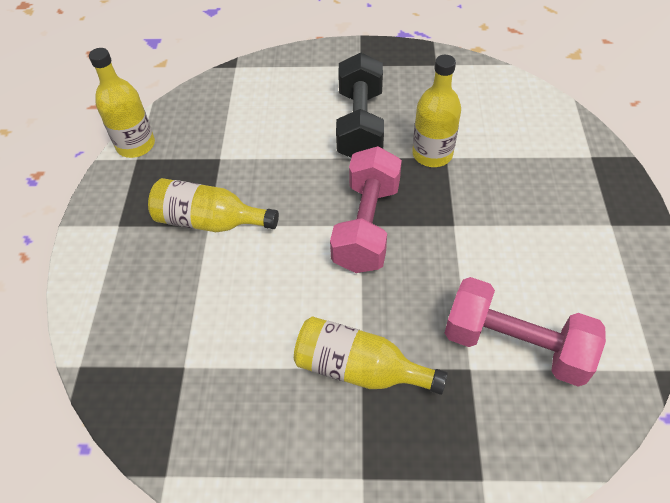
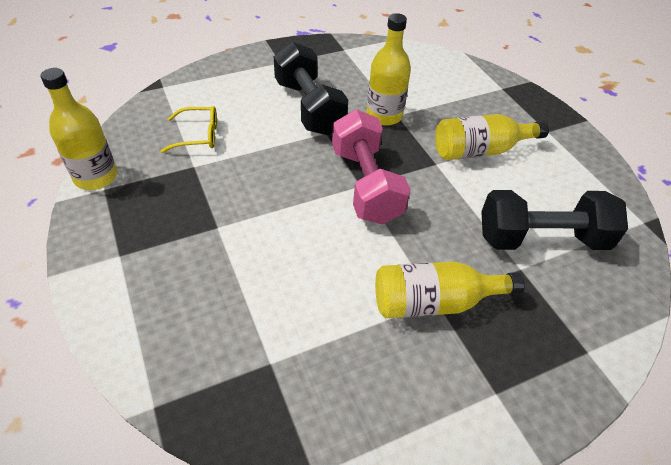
camera: 30 degrees left, 5 degrees down
yellow bottle [148,178,279,232] -> yellow bottle moved to [435,114,549,160]
pink dumbbell [445,277,606,387] -> black dumbbell [481,190,628,250]
none -> yellow glasses [161,106,217,153]

